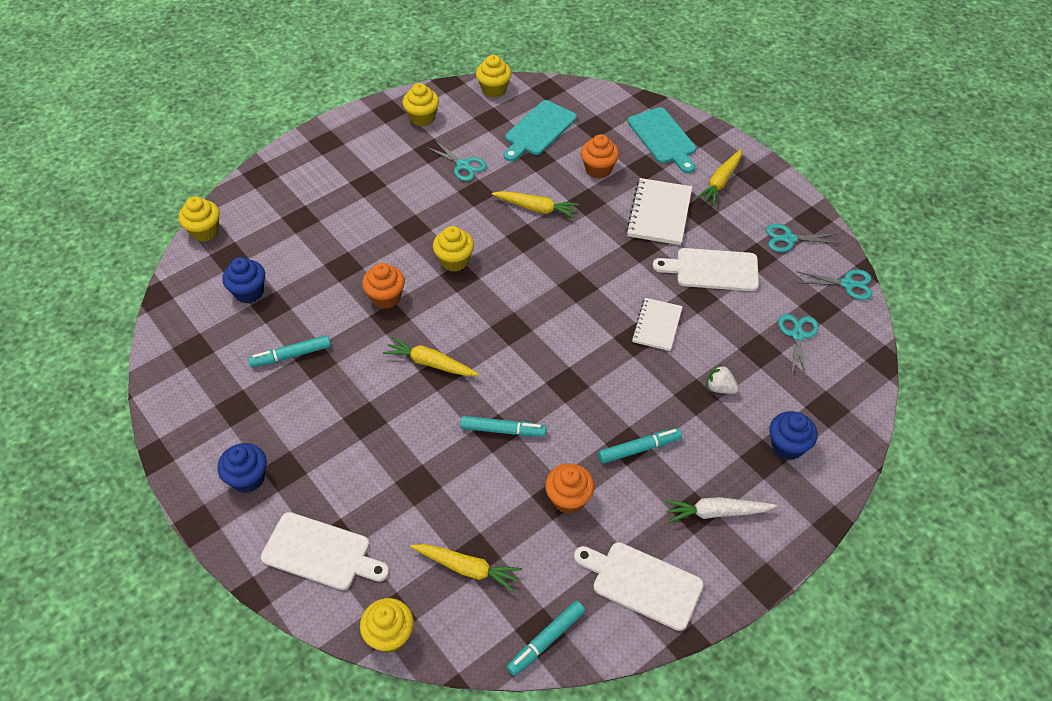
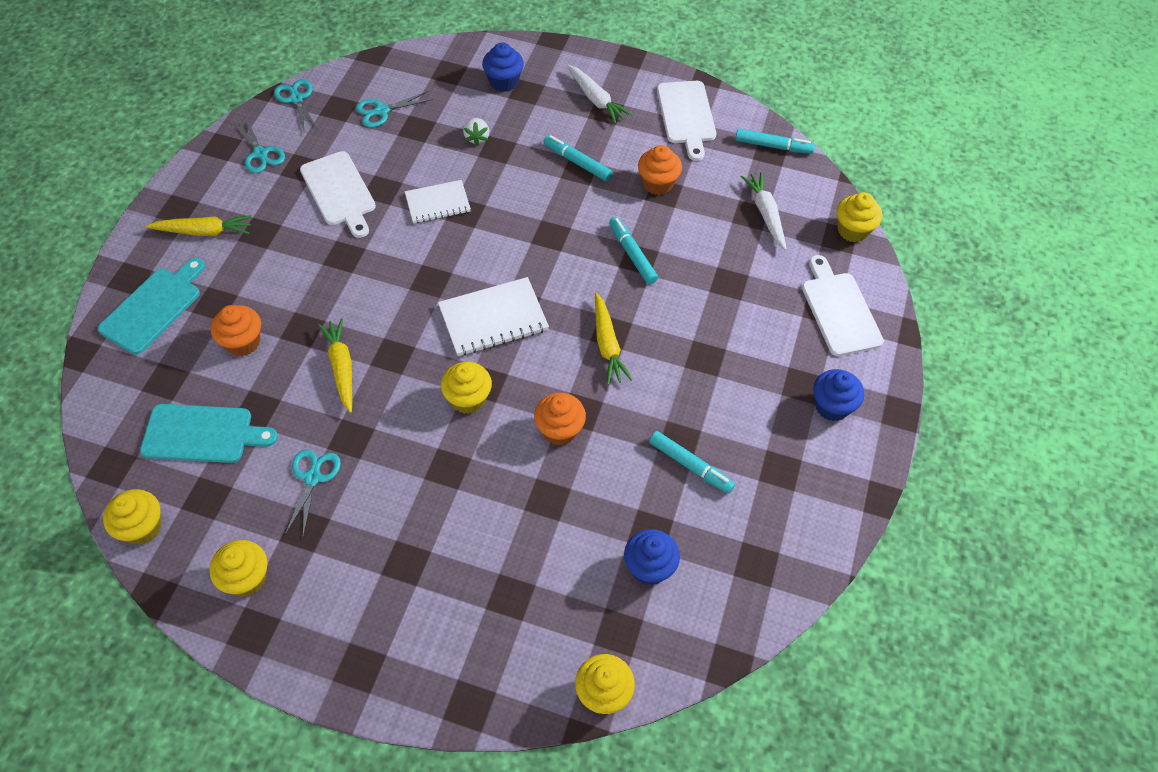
camera: 125 degrees left, 5 degrees up
yellow carrot [410,544,522,592] -> white carrot [741,172,786,250]
white notebook [626,178,692,245] -> white notebook moved to [438,277,549,356]

